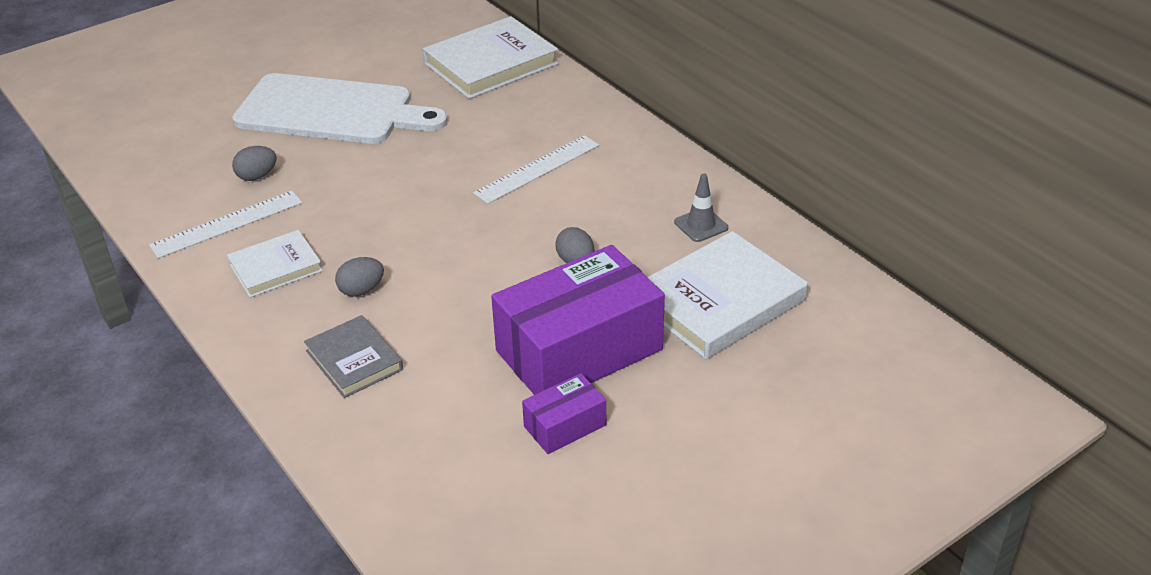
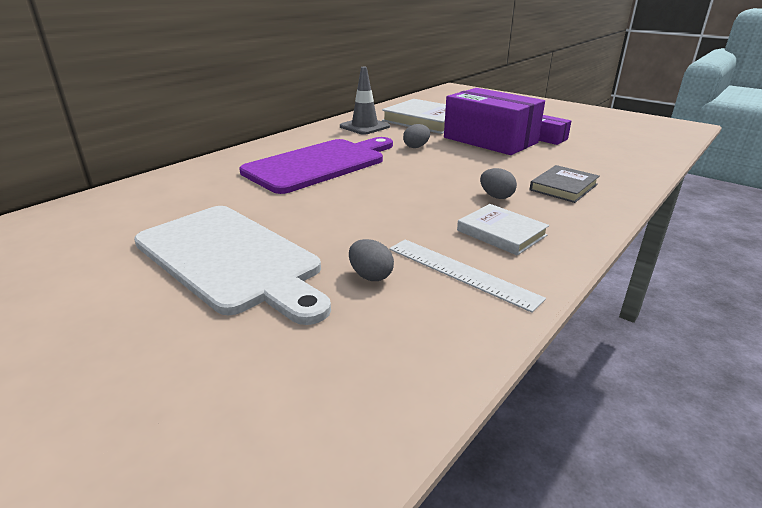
camera: 105 degrees left, 10 degrees down
white cutting board [232,73,448,144] -> white cutting board turned 135 degrees clockwise [134,206,331,325]
white book [423,16,559,99] -> none
white ruler [473,135,599,204] -> purple cutting board [239,137,393,194]
grey traffic cone [674,173,728,242] -> grey traffic cone [340,67,390,135], size x1.61

